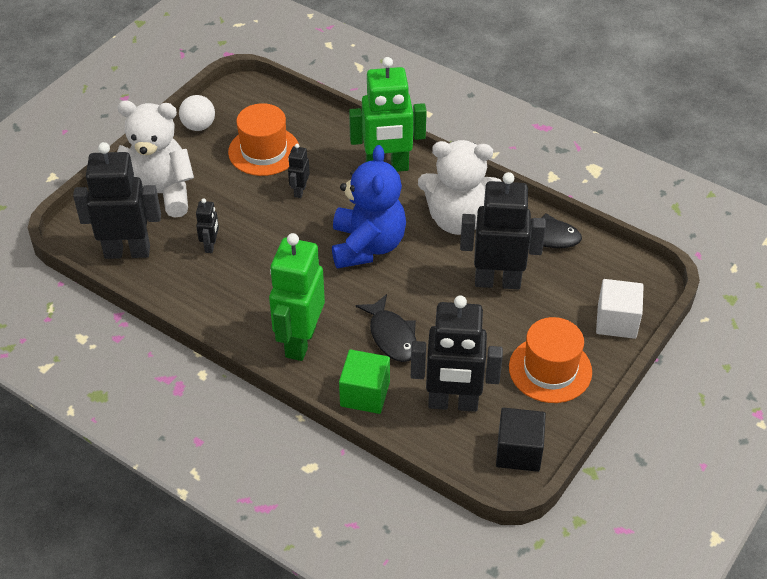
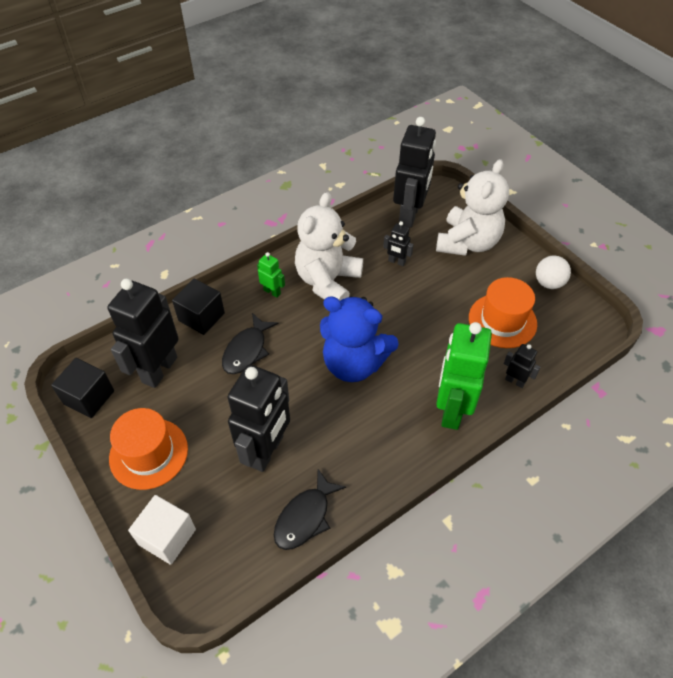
camera: 110 degrees right, 5 degrees up
green robot [269,233,325,361] -> green robot [257,252,285,298], size x0.45
black robot [288,144,310,198] -> black robot moved to [504,344,541,388]
green cube [339,349,390,414] -> black cube [172,279,225,335]
black fish [356,294,416,362] -> black fish turned 60 degrees counterclockwise [222,313,278,374]
white teddy bear [418,140,502,235] -> white teddy bear moved to [295,192,363,300]

